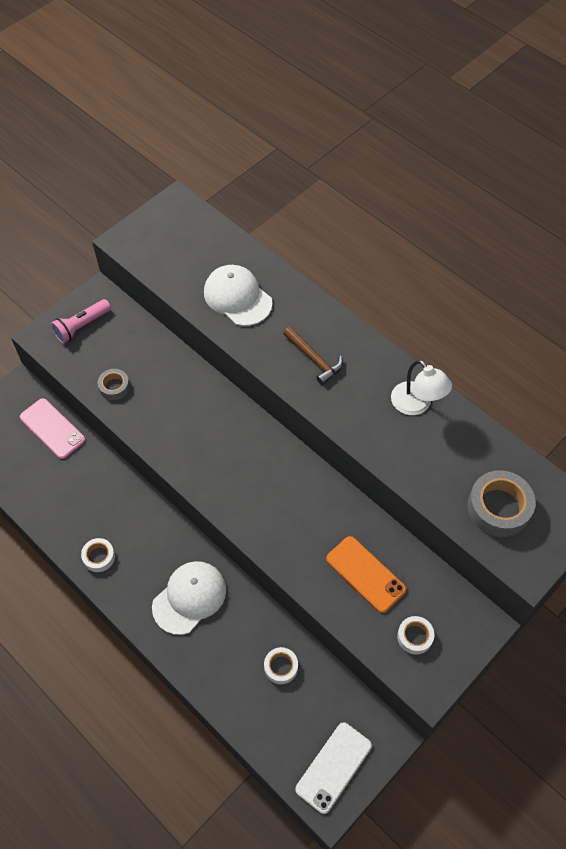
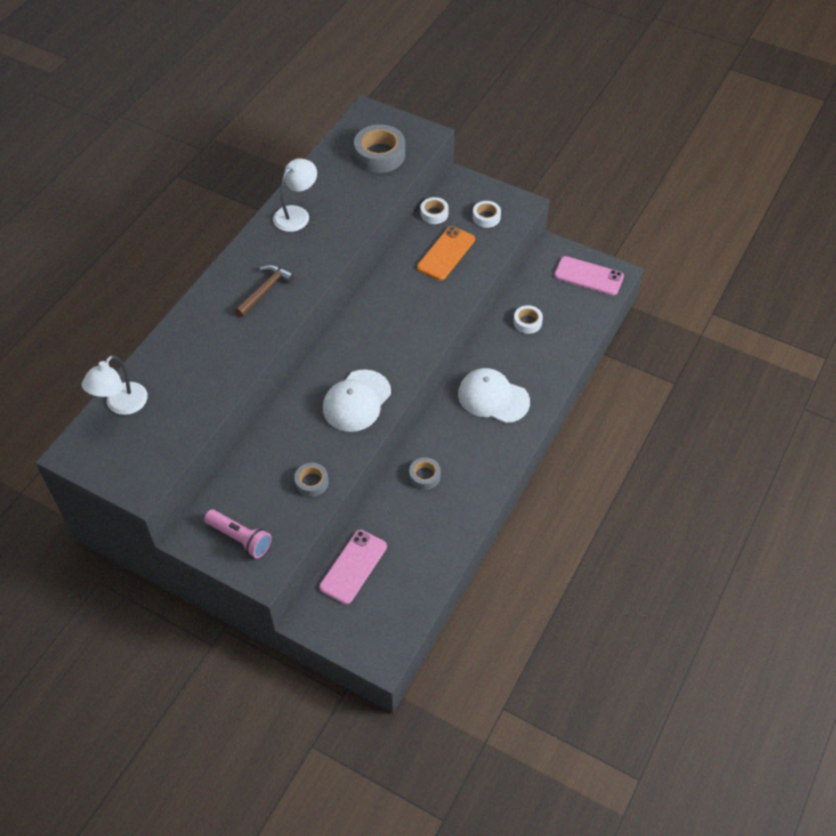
camera: 105 degrees left, 5 degrees down
white tape [81,538,115,572] -> white tape moved to [421,197,449,224]
white cap [204,265,272,326] -> white cap moved to [323,369,391,432]
white phone [295,722,372,814] -> pink phone [554,256,624,295]
none -> white lamp [82,355,148,415]
none -> grey tape [409,457,441,490]

